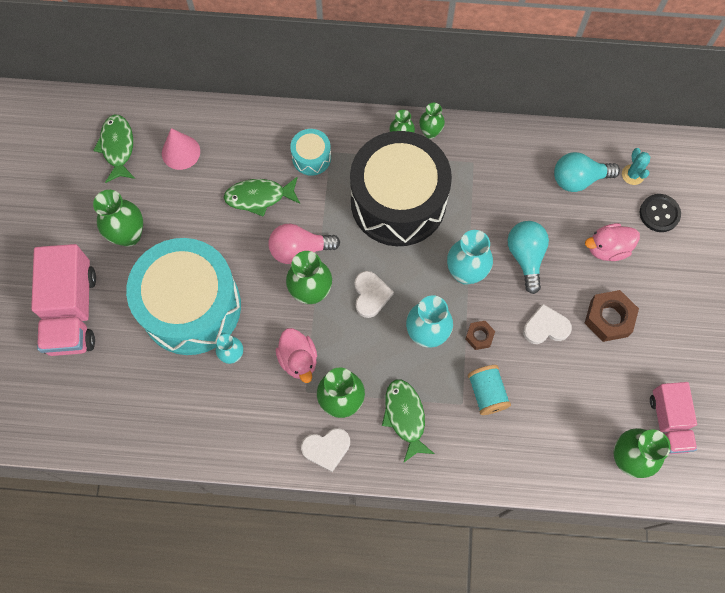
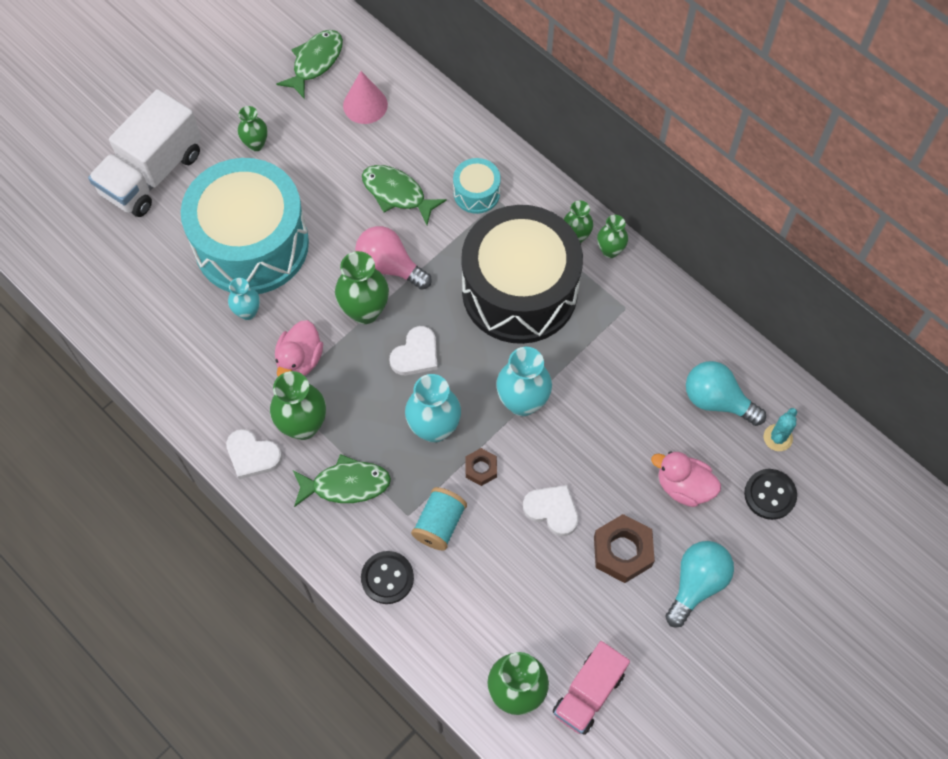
camera: 40 degrees right, 5 degrees down
pink truck [31,244,96,356] -> white truck [88,89,201,217]
green vase [93,190,143,247] -> green vase [238,106,268,151], size x0.59
green fish [382,380,435,463] -> green fish turned 60 degrees clockwise [293,454,391,507]
turquoise light bulb [508,221,549,294] -> turquoise light bulb moved to [665,541,734,628]
none -> black button [361,551,414,604]

